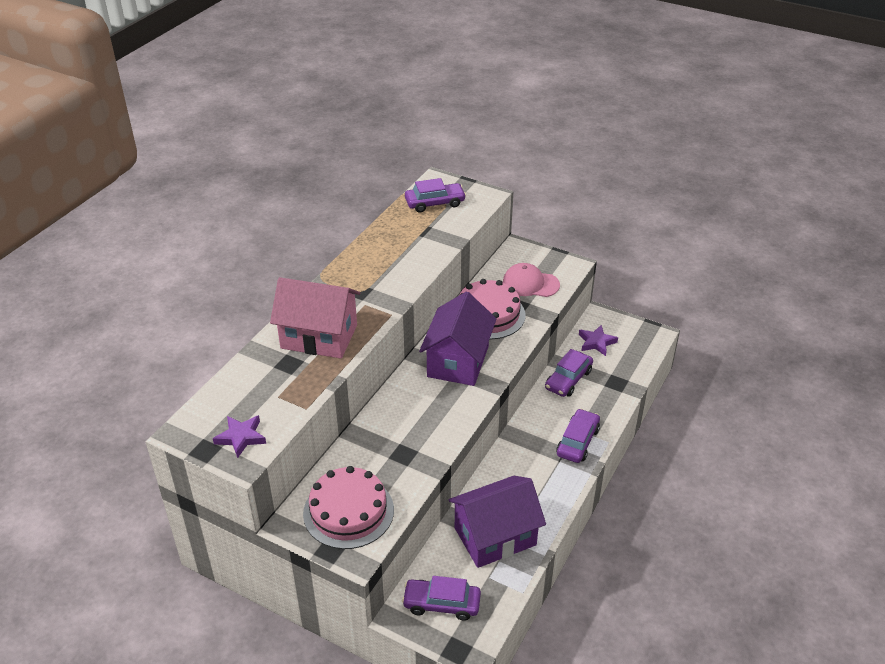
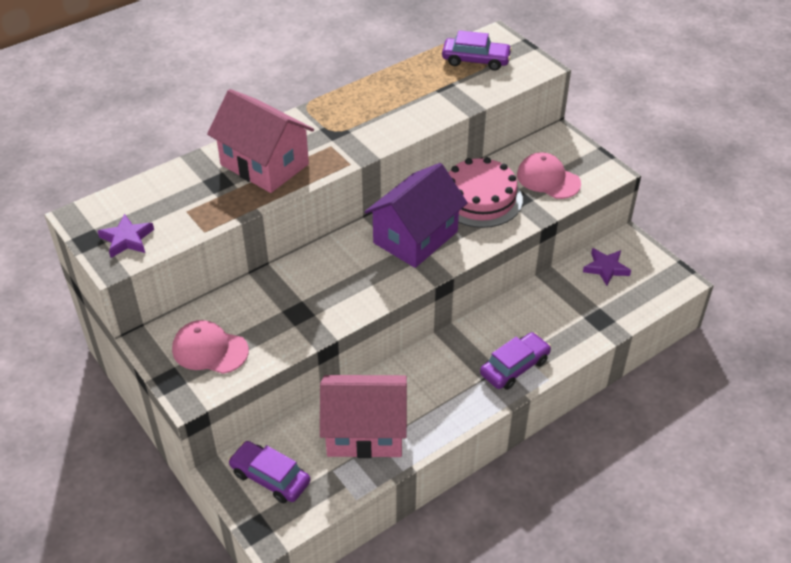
camera: 25 degrees right, 5 degrees up
pink cake [303,466,394,549] -> pink cap [172,320,249,374]
purple house [449,476,546,568] -> pink house [320,375,407,458]
purple car [545,349,593,397] -> none

